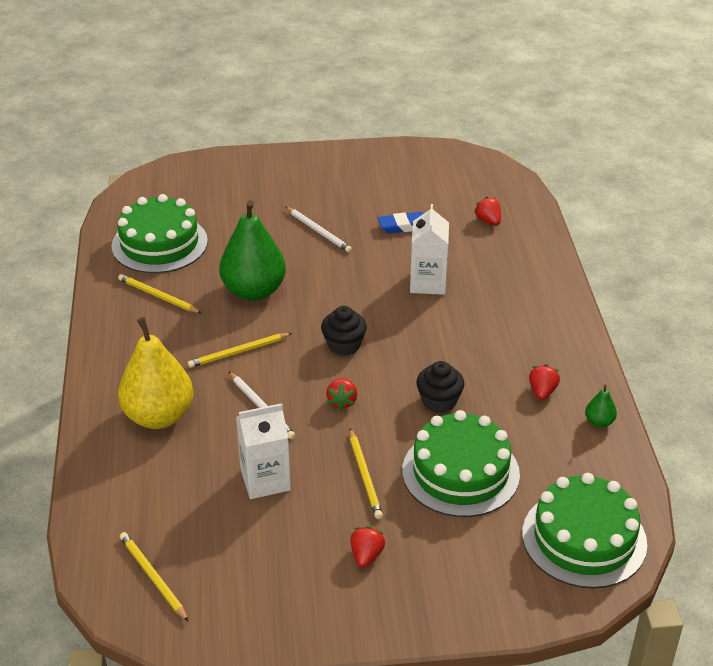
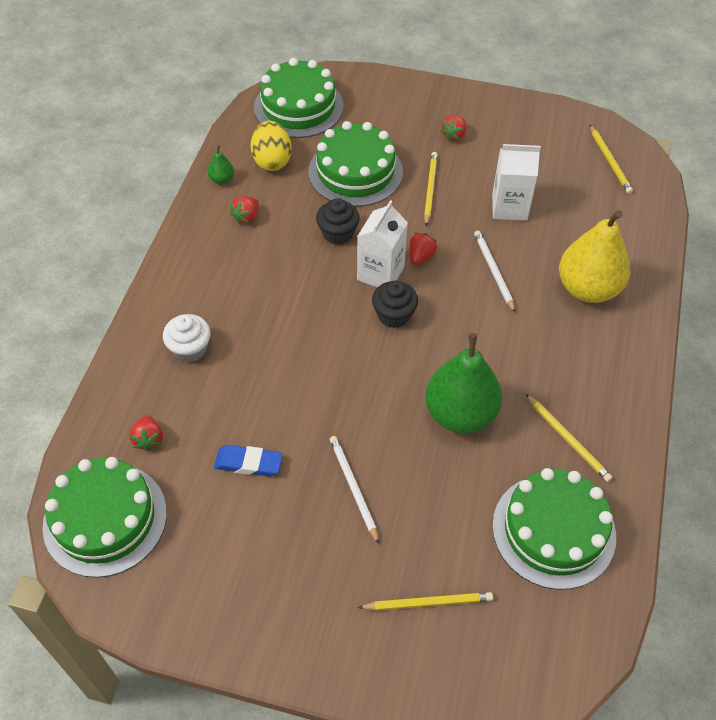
camera: 160 degrees left, 15 degrees up
yellow pencil [188,333,292,368] -> yellow pencil moved to [358,592,493,611]
white carton [410,204,449,295] -> white carton moved to [357,200,408,288]
none -> green cake [42,457,167,578]
none -> white cupcake [163,314,210,362]
none -> yellow egg [250,121,292,171]

